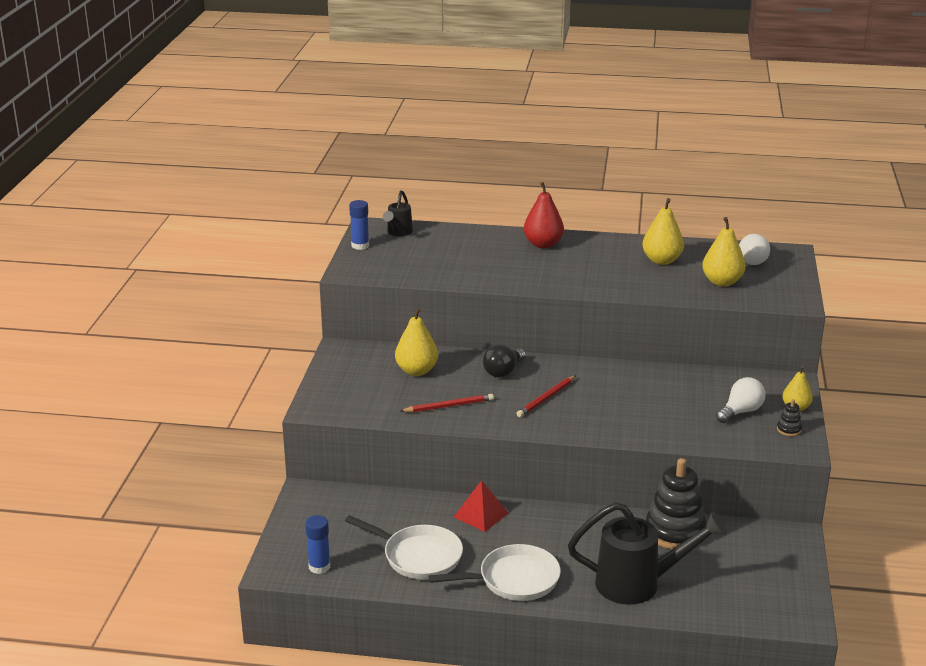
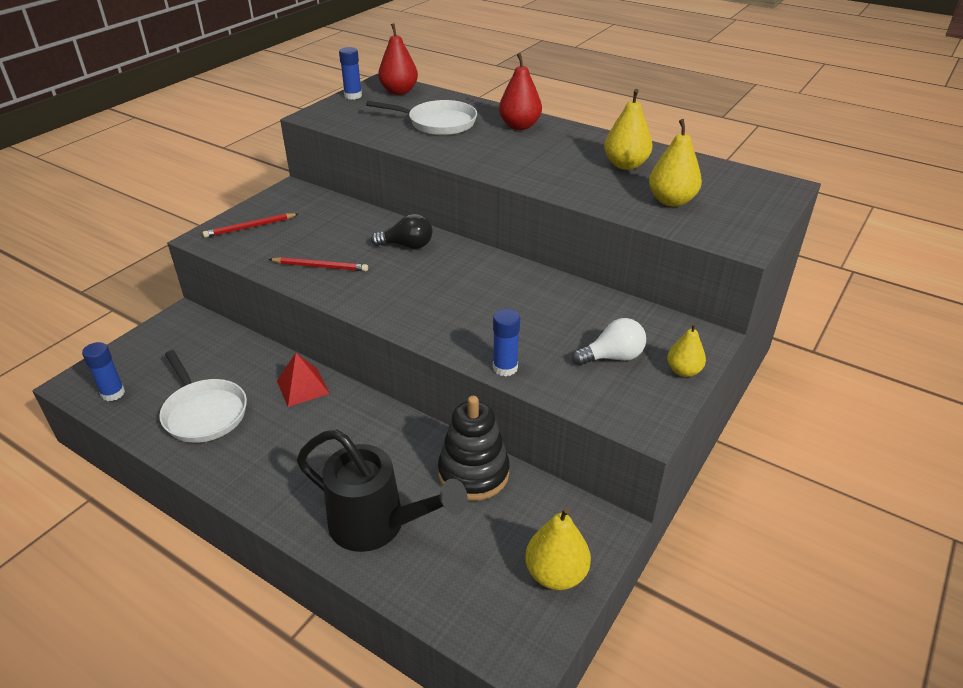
camera: 25 degrees right, 10 degrees up
black watering can [383,190,413,236] -> red pear [378,23,418,95]
yellow pear [395,307,438,376] -> yellow pear moved to [525,508,591,590]
white pan [429,544,561,601] -> white pan moved to [366,100,477,135]
black light bulb [483,344,526,378] -> black light bulb turned 150 degrees counterclockwise [371,213,433,249]
red pencil [516,375,576,417] -> red pencil moved to [203,213,298,238]
white light bulb [739,234,770,265] -> none
black stacking toy [777,399,802,436] -> none
none -> blue glue stick [493,309,520,376]

